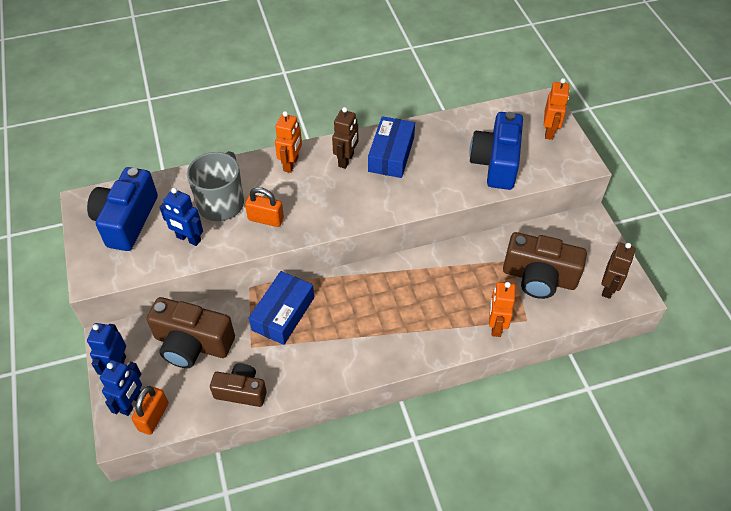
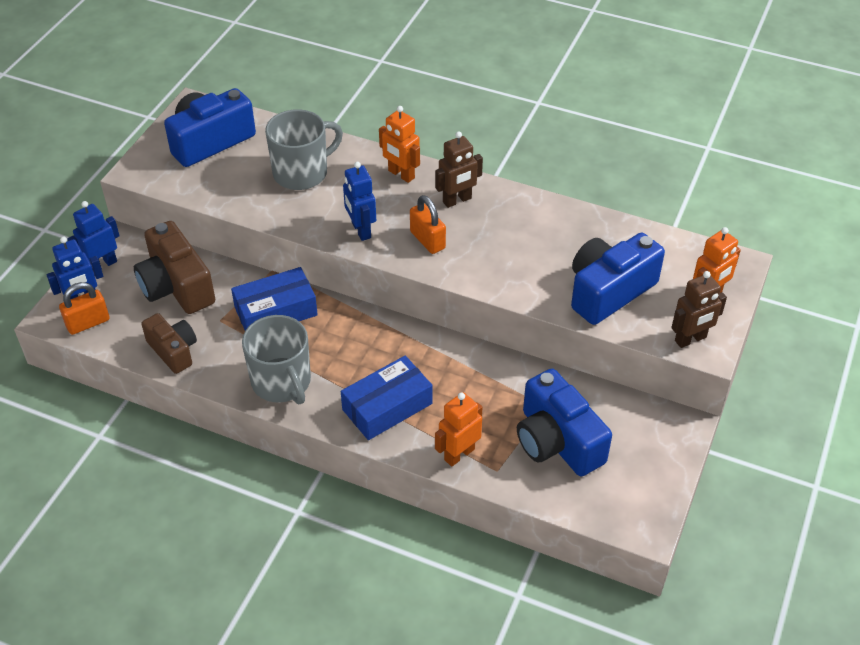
camera: 40 degrees right, 5 degrees down
blue robot [159,188,203,246] -> blue robot moved to [343,162,376,241]
orange padlock [245,187,284,227] -> orange padlock moved to [410,195,446,254]
orange robot [275,111,302,173] -> orange robot turned 75 degrees clockwise [379,106,420,183]
blue box [368,116,415,178] -> blue box moved to [341,356,433,440]
brown camera [503,232,587,299] -> blue camera [517,369,612,476]
brown robot [601,243,636,299] -> brown robot moved to [671,271,727,348]
none -> grey mug [242,315,311,404]

